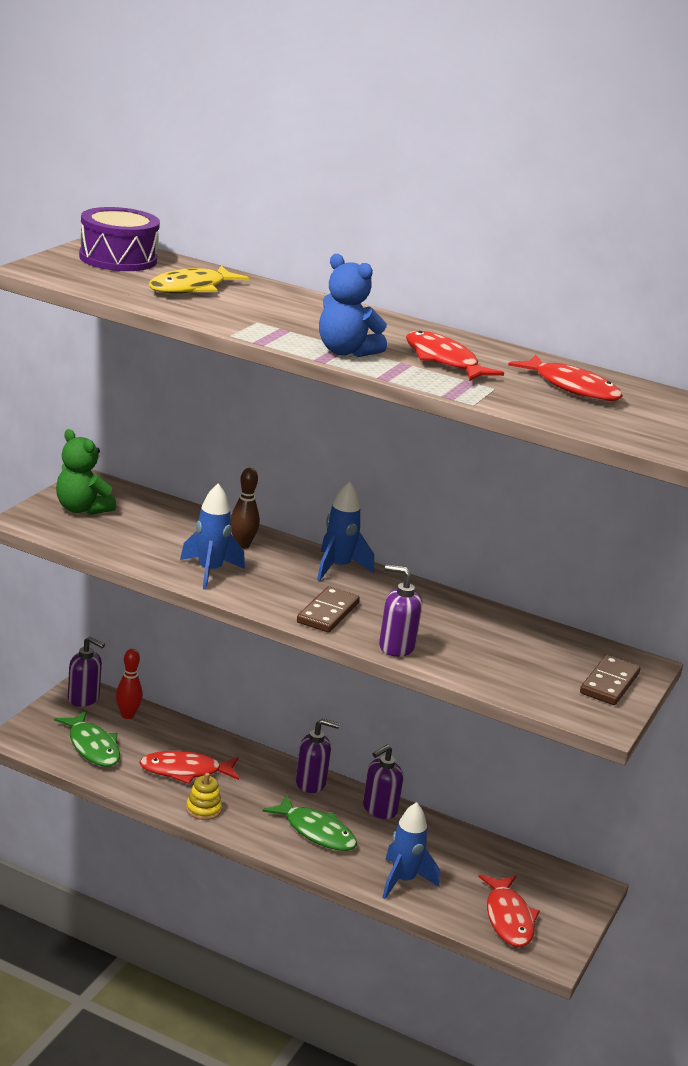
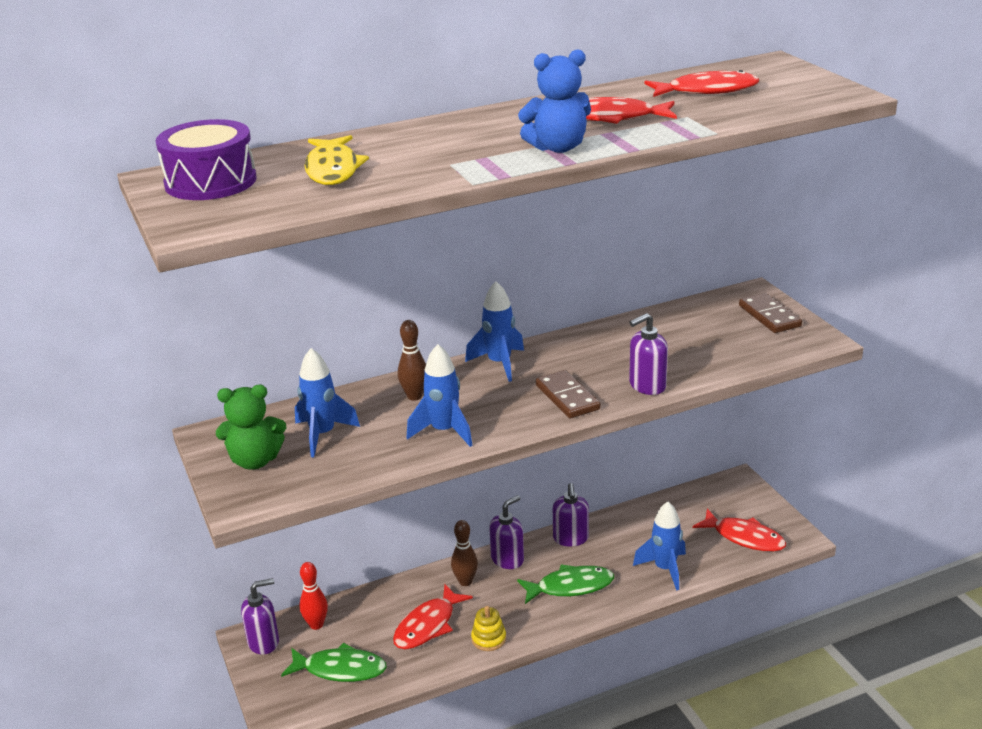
camera: 45 degrees left, 5 degrees up
none -> blue rocket [295,348,360,457]
none -> brown bowling pin [451,520,478,586]

